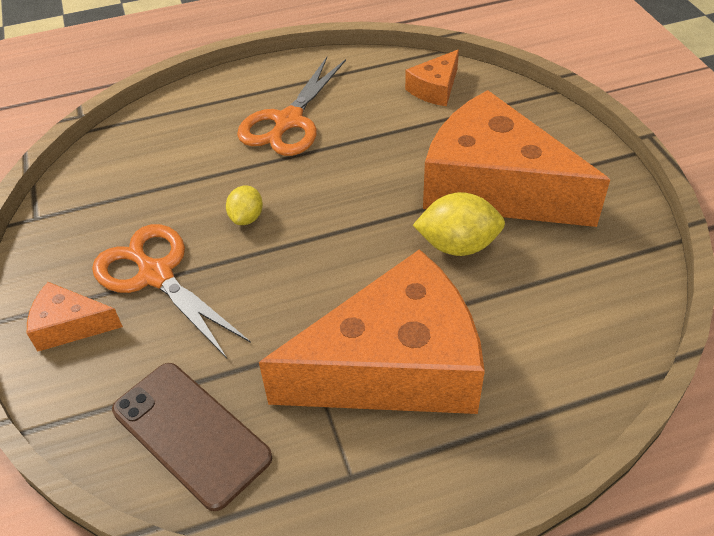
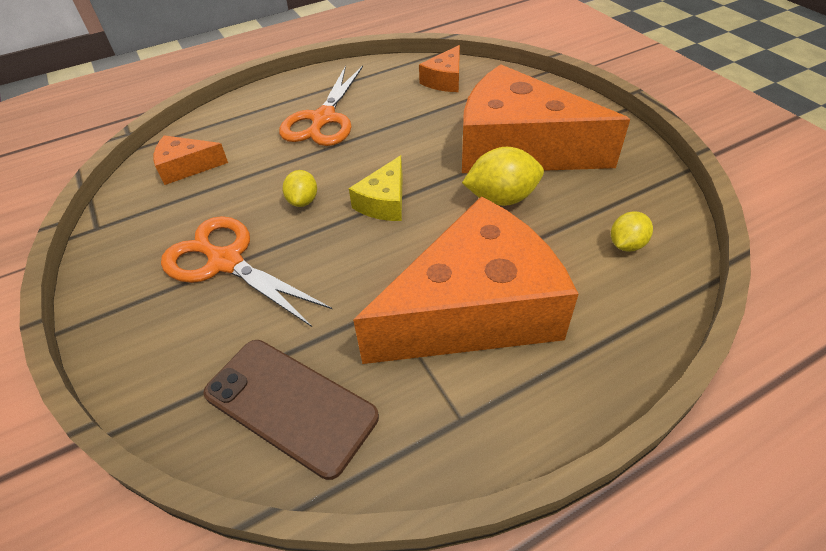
camera: 10 degrees left, 0 degrees up
orange cheese [27,282,123,352] -> orange cheese moved to [153,135,228,185]
none -> yellow cheese [349,155,403,221]
none -> yellow lemon [611,211,653,252]

